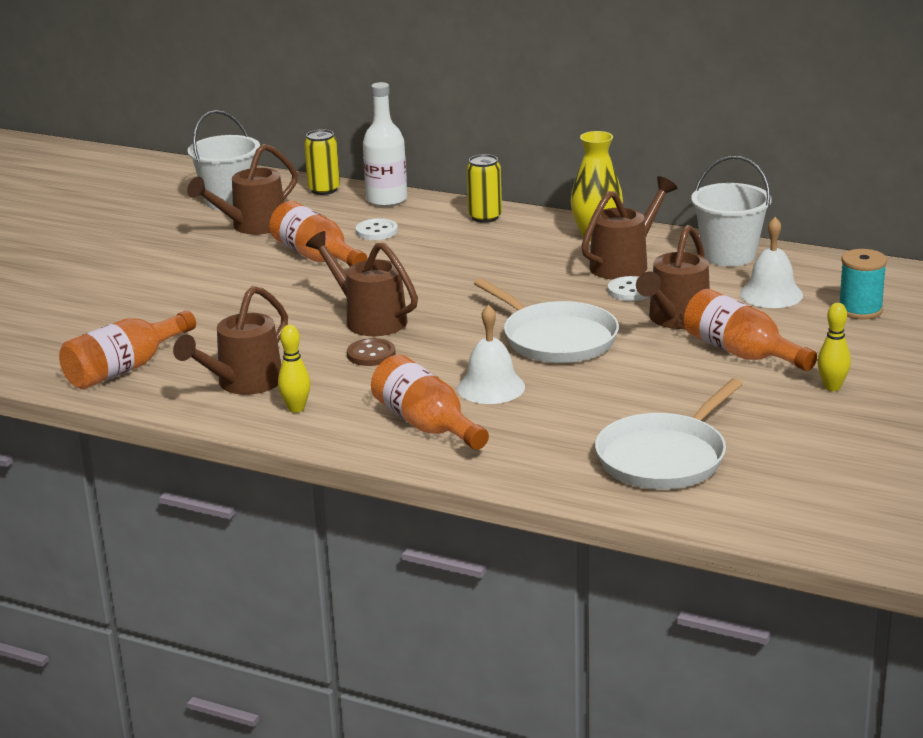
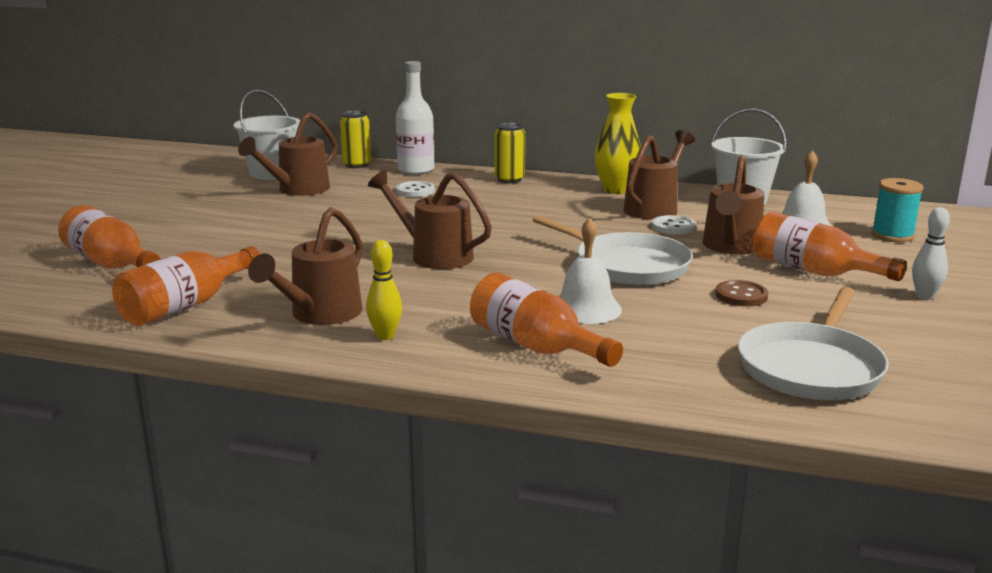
camera: 10 degrees left, 5 degrees down
orange bottle [269,201,367,266] -> orange bottle moved to [58,205,160,269]
brown button [347,338,396,366] -> brown button moved to [715,280,768,306]
yellow bowling pin [818,303,851,391] -> white bowling pin [912,207,950,300]

